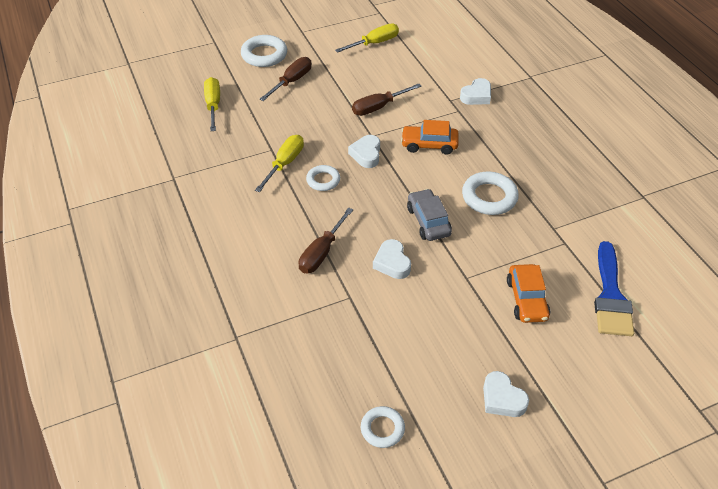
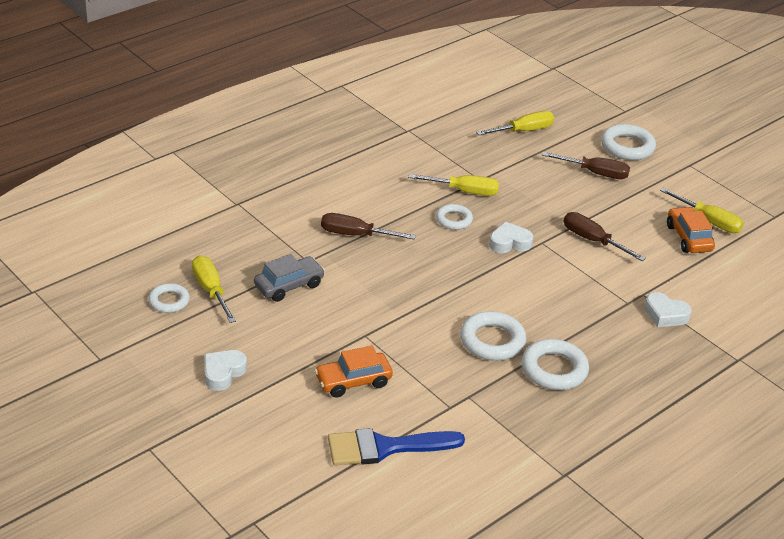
camera: 70 degrees right, 10 degrees down
white heart [373,239,411,279] -> none
orange car [401,120,459,155] -> orange car moved to [667,207,715,253]
grey car [407,189,452,241] -> grey car moved to [254,254,325,302]
none -> yellow screwdriver [192,255,236,323]
none -> white ring [521,339,589,390]

